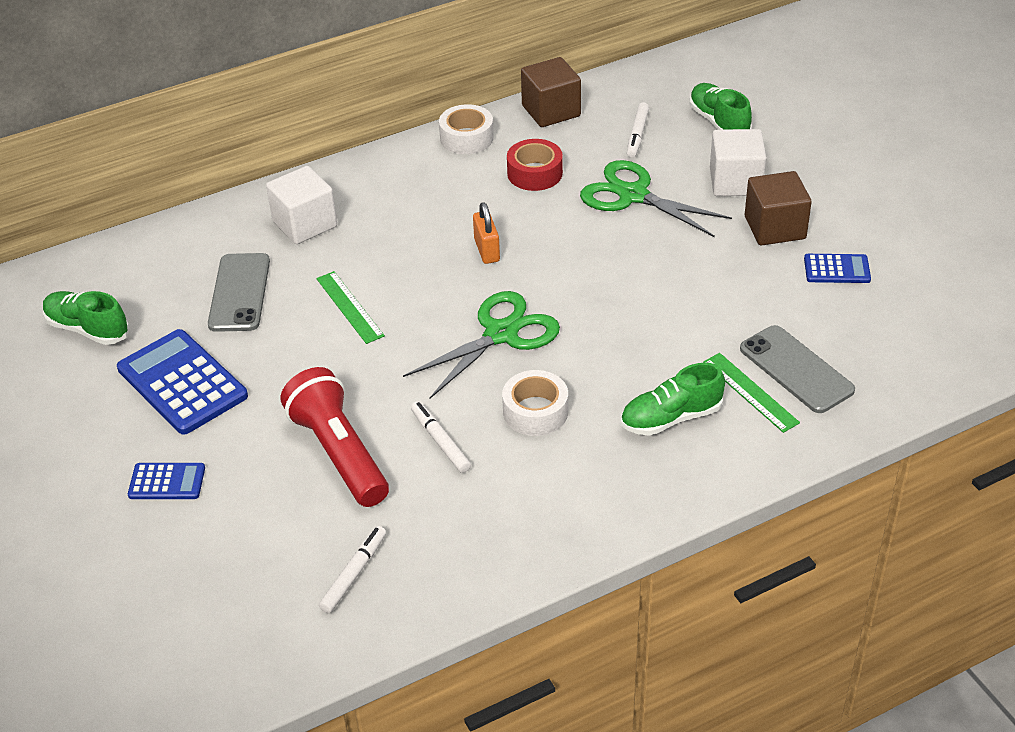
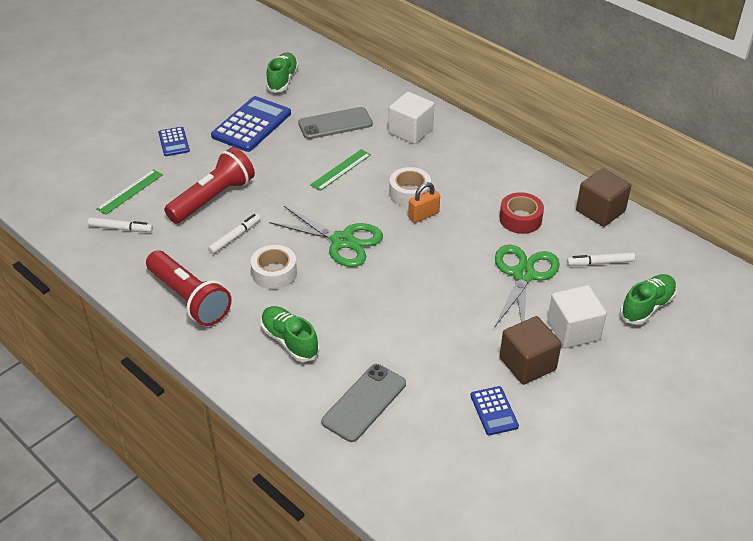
camera: 70 degrees right, 0 degrees up
white tape [439,104,494,154] -> white tape moved to [389,167,431,207]
green ruler [703,353,800,433] -> green ruler moved to [96,169,163,215]
none -> red flashlight [146,251,232,326]

